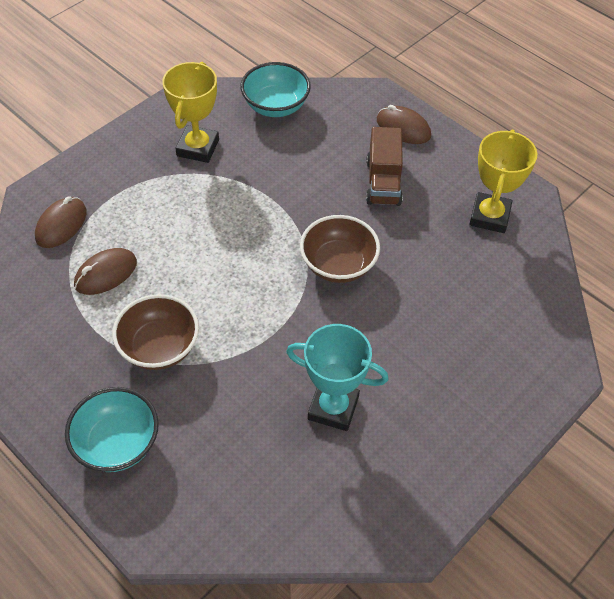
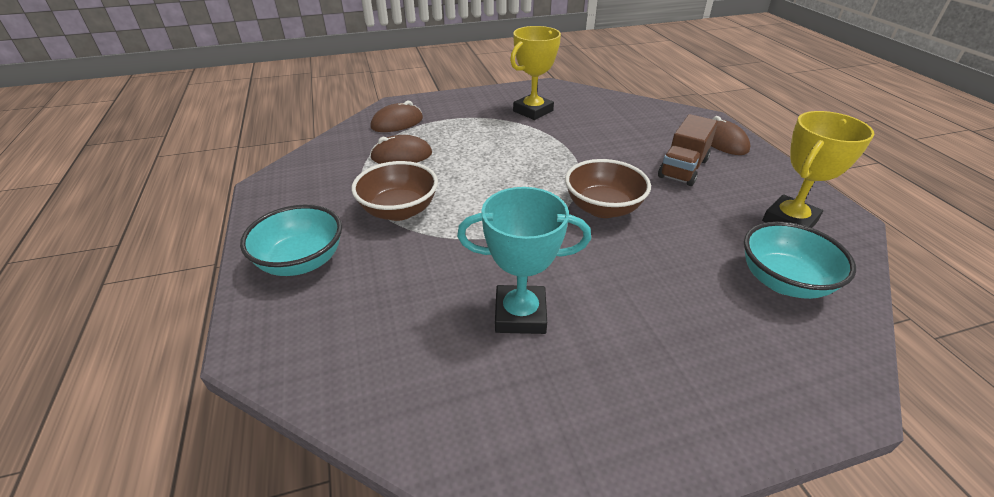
camera: 30 degrees right, 15 degrees down
turquoise bowl [241,62,311,117] -> turquoise bowl moved to [744,222,856,299]
turquoise trophy [286,324,388,431] -> turquoise trophy turned 45 degrees counterclockwise [457,187,591,334]

